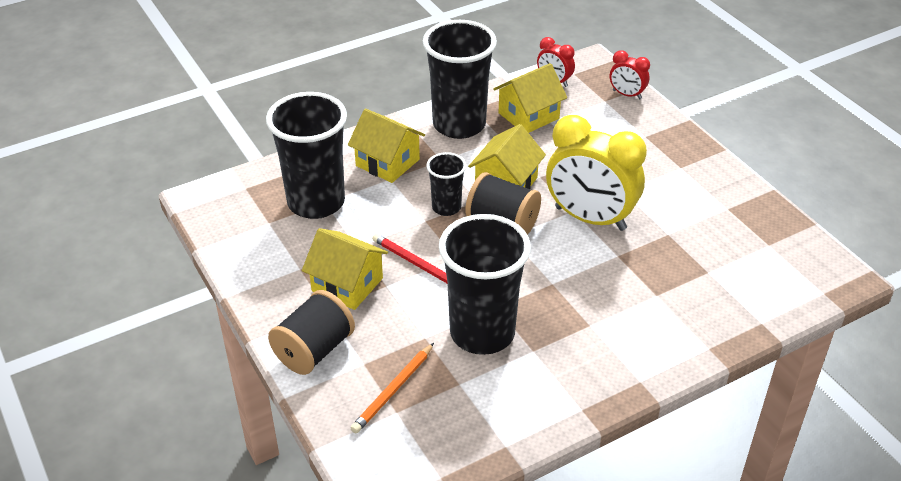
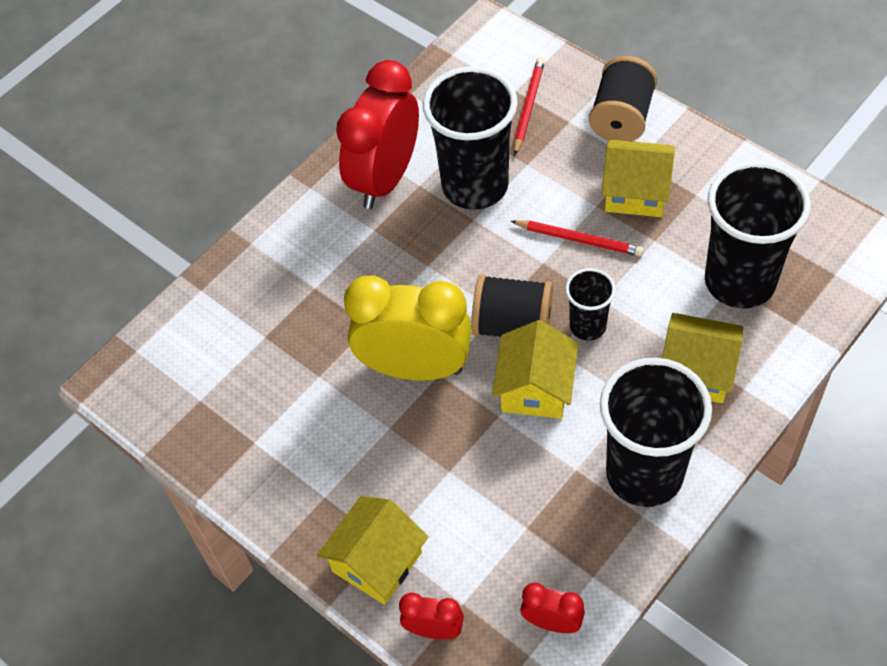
camera: 165 degrees right, 15 degrees up
orange pencil [351,343,434,433] -> red pencil [514,57,545,155]
yellow house [493,63,567,133] -> yellow house moved to [317,496,429,605]
none -> red clock [336,60,419,209]

